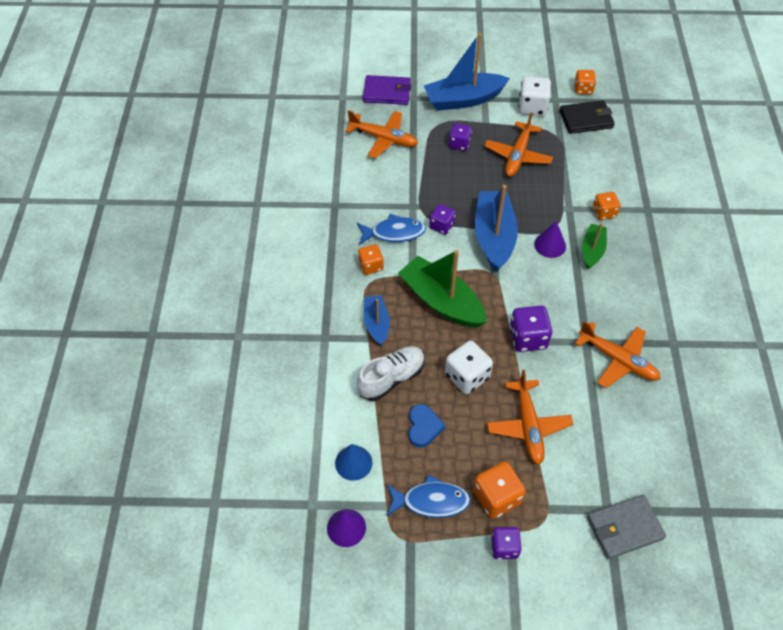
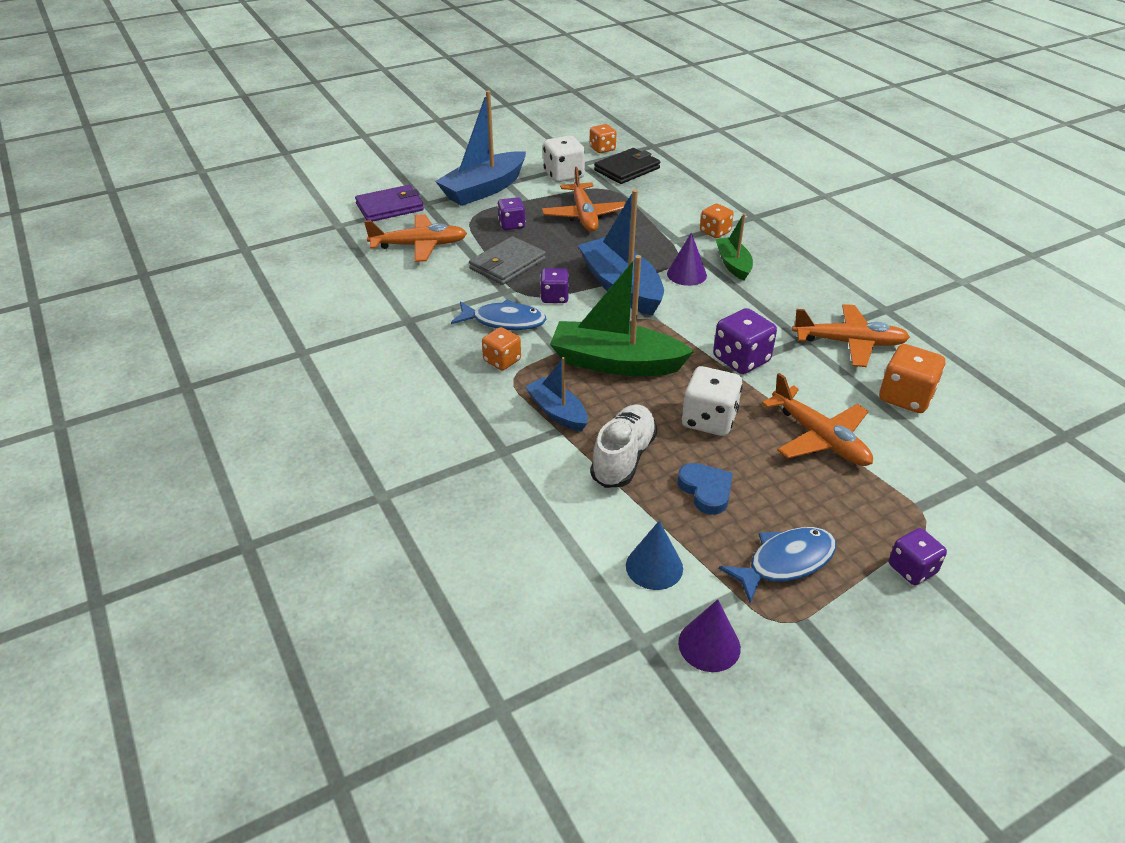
camera: 30 degrees left, 15 degrees down
blue fish [357,214,426,245] -> blue fish turned 45 degrees clockwise [451,299,547,330]
orange dice [473,461,526,519] -> orange dice moved to [879,344,945,413]
grey wallet [587,495,666,559] -> grey wallet moved to [469,236,546,285]

